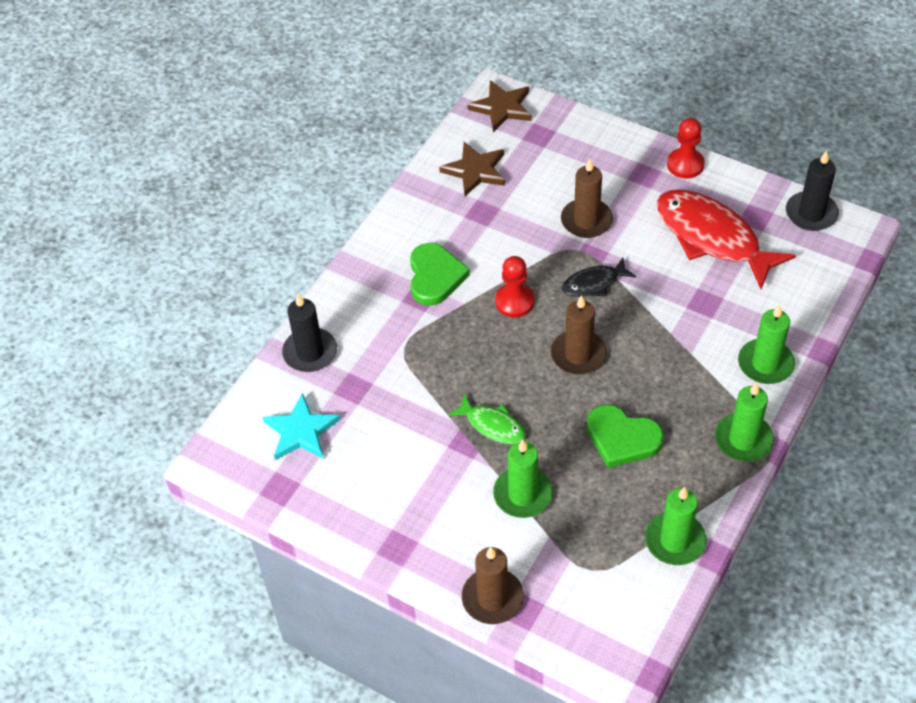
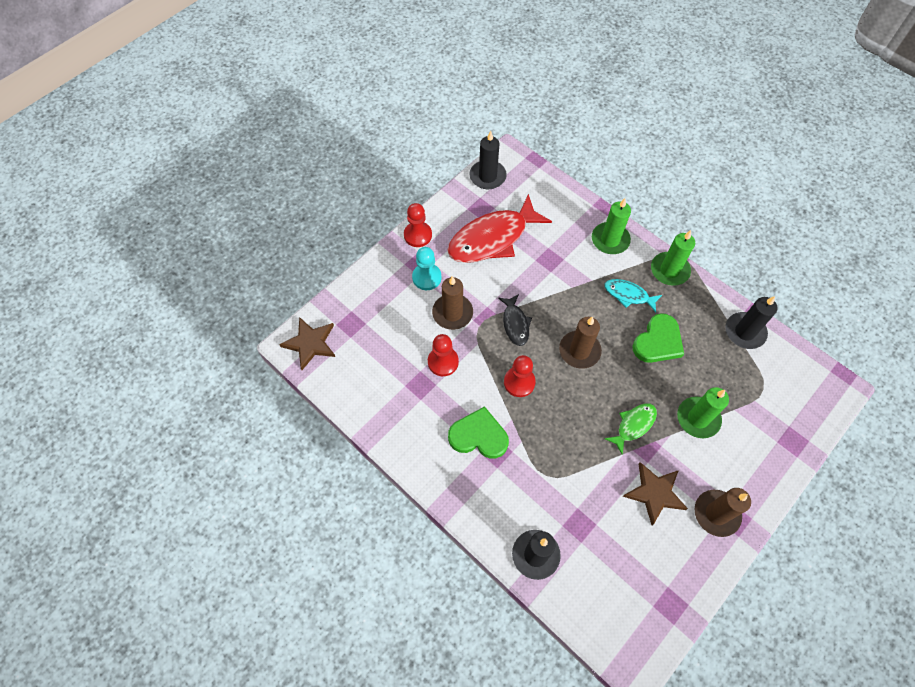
camera: 80 degrees left, 10 degrees up
turquoise star [263,393,340,460] -> none
brown star [439,142,505,196] -> brown star moved to [623,462,688,526]
brown candle [462,547,524,624] -> brown candle moved to [694,488,751,537]
green candle [645,487,706,565] -> black candle [725,296,778,349]
none -> turquoise pawn [412,247,441,290]
none -> red pawn [428,334,459,376]
none -> turquoise fish [605,279,662,312]

